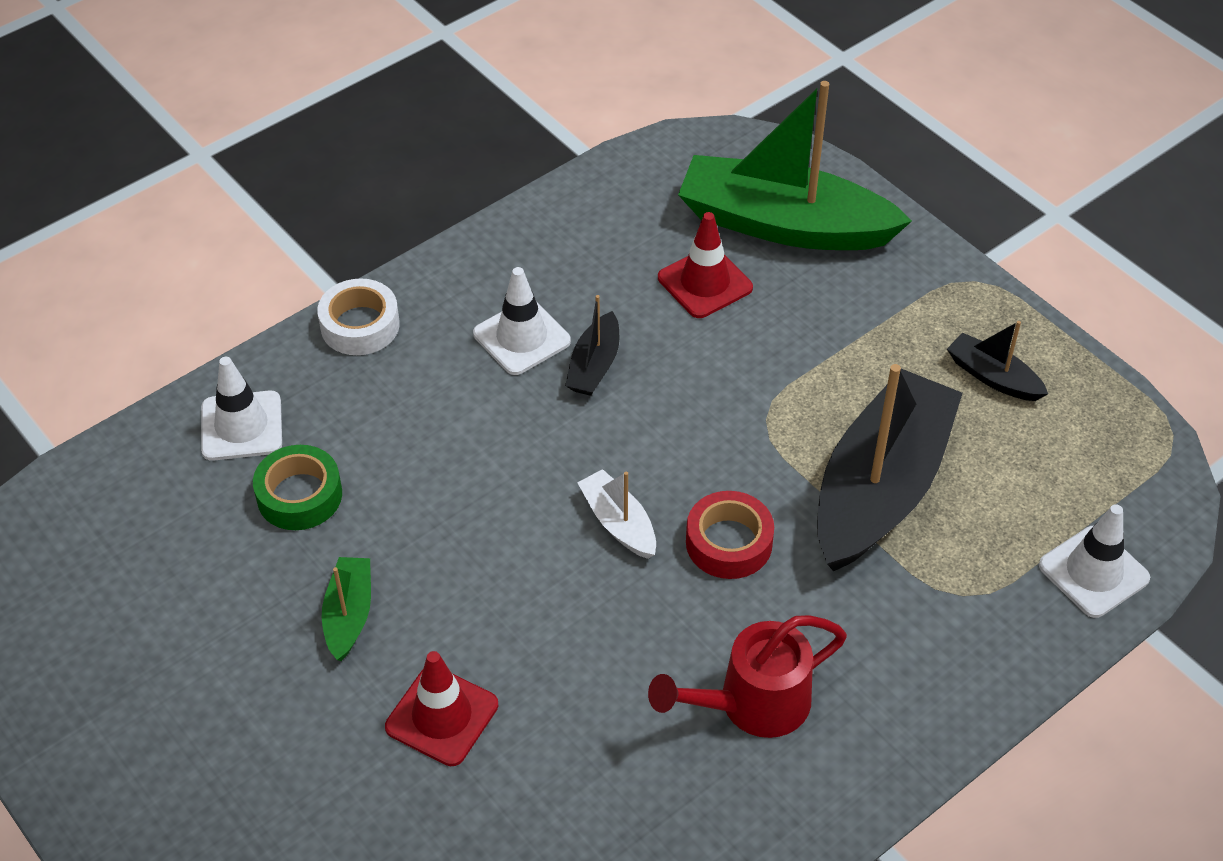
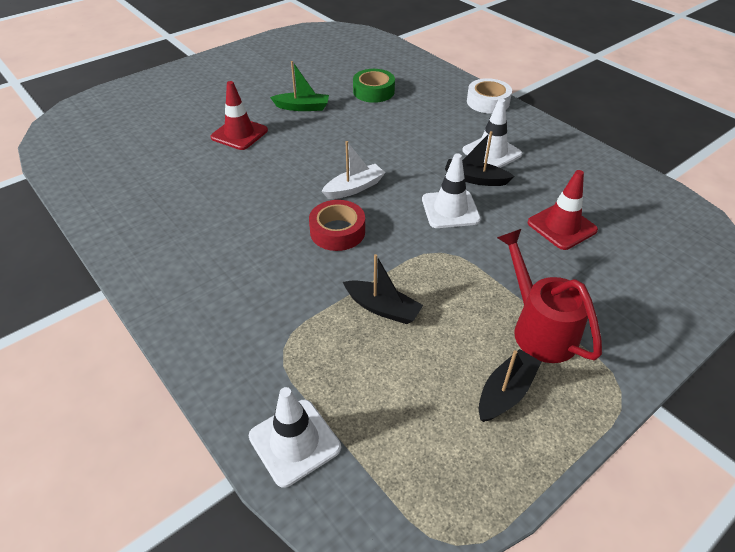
camera: 90 degrees right, 5 degrees down
white traffic cone [201,357,282,461] -> white traffic cone moved to [422,153,481,228]
red watering can [648,615,847,738] -> red watering can moved to [497,229,602,363]
green boat [678,81,912,250] -> none
black boat [817,364,963,572] -> black boat [343,254,423,324], size x0.45

